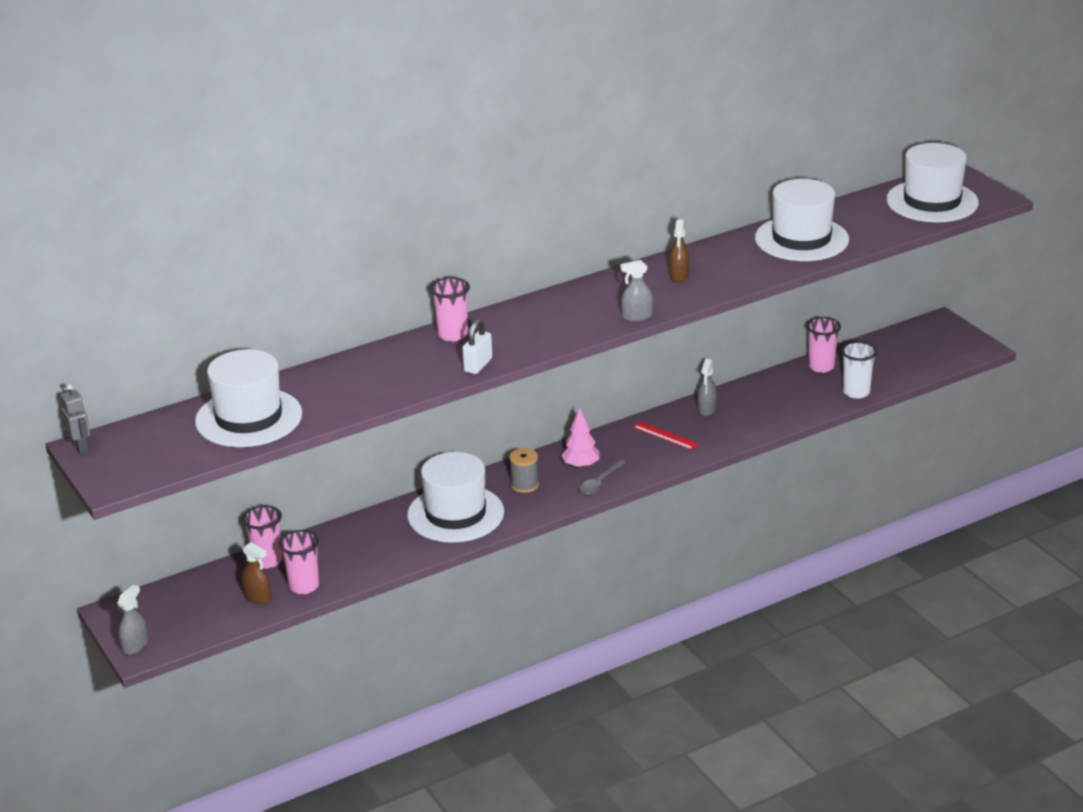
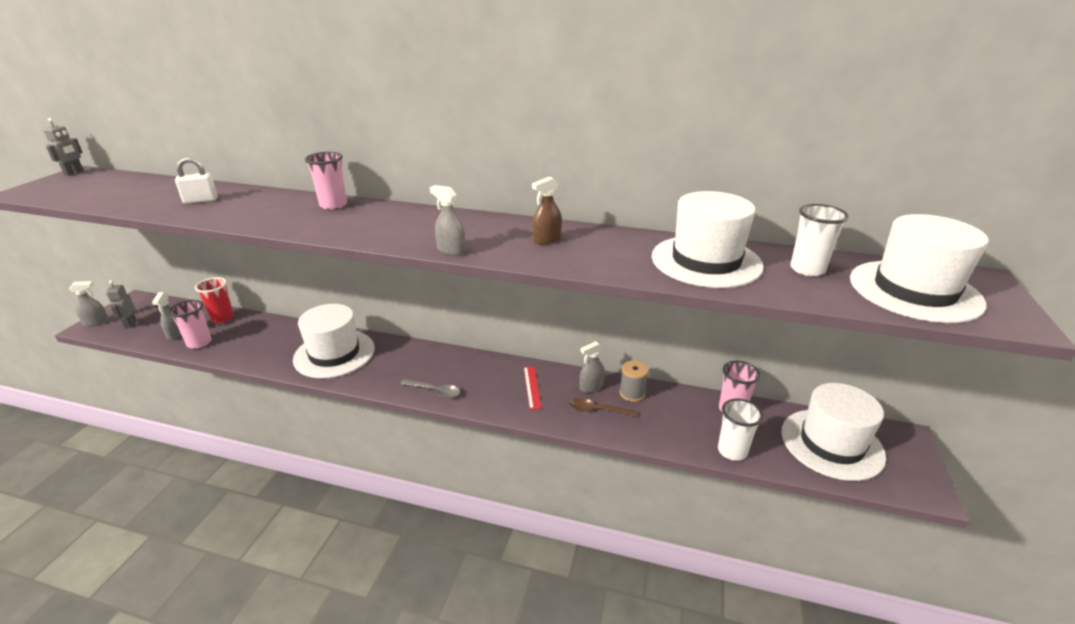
camera: 45 degrees right, 0 degrees up
white hat [195,349,302,447] -> white hat moved to [781,383,886,481]
pink cup [242,505,282,569] -> red cup [195,277,234,323]
brown spray bottle [242,542,271,604] -> grey spray bottle [152,292,182,340]
white padlock [463,319,492,374] -> white padlock moved to [175,157,218,204]
grey spool [509,448,539,493] -> grey spool moved to [619,361,649,402]
pink tree [561,408,600,469] -> none
grey spoon [579,460,626,495] -> grey spoon turned 150 degrees counterclockwise [401,379,460,398]
none -> grey robot [106,280,136,328]
none -> brown spoon [569,398,637,417]
none -> white cup [790,204,849,276]

